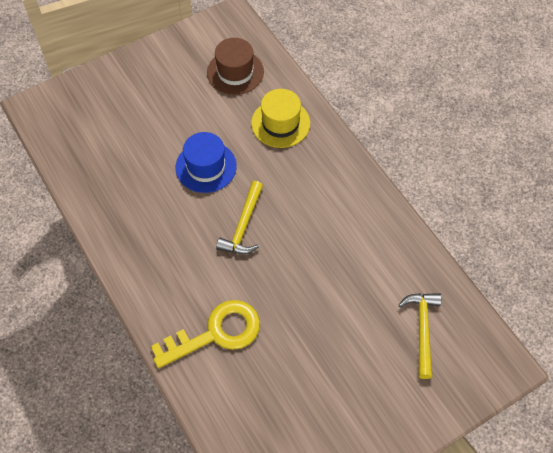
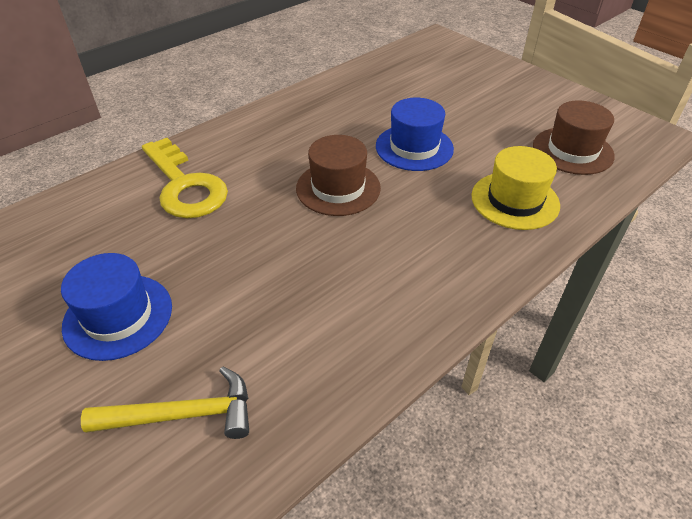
camera: 80 degrees right, 15 degrees down
yellow hammer [216,181,263,254] -> brown hat [296,135,381,216]
none -> blue hat [61,253,172,361]

